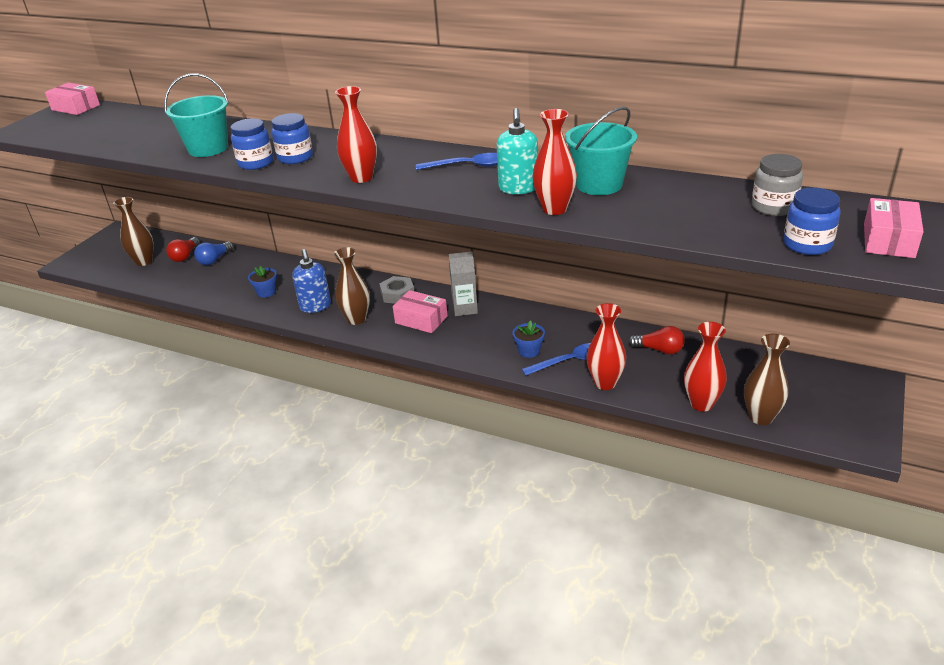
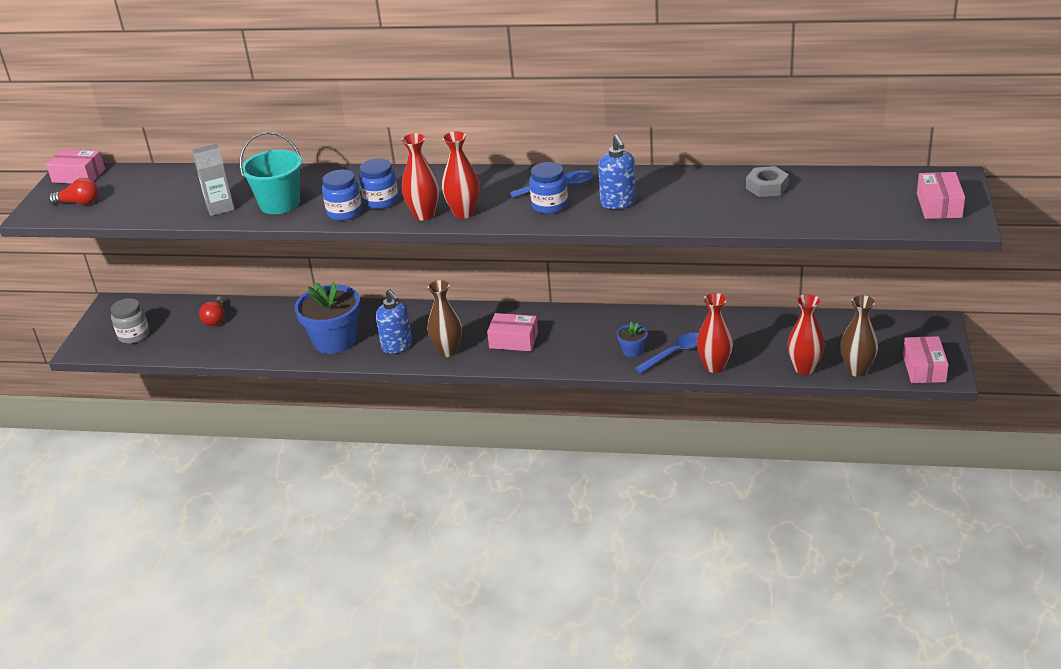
camera: 15 degrees left, 0 degrees up
brown vase [113,197,153,266] -> none
blue light bulb [194,242,234,265] -> none
blue flower pot [248,266,277,298] -> blue flower pot [295,282,360,354], size x2.18
grey nut [380,276,414,304] -> grey nut moved to [746,166,789,197]
grey carton [449,251,478,316] -> grey carton moved to [192,143,235,216]
turquoise soap dispenser [497,108,538,194] -> blue soap dispenser [598,135,636,209]
red vase [532,109,577,215] -> red vase moved to [401,133,439,220]
turquoise bucket [565,107,637,195] -> none
red light bulb [628,326,685,354] -> red light bulb moved to [48,178,98,205]
grey jar [752,154,803,216] -> grey jar moved to [110,298,149,344]
blue jar [783,188,841,255] -> blue jar moved to [529,162,568,214]
none -> pink box [903,336,949,383]

